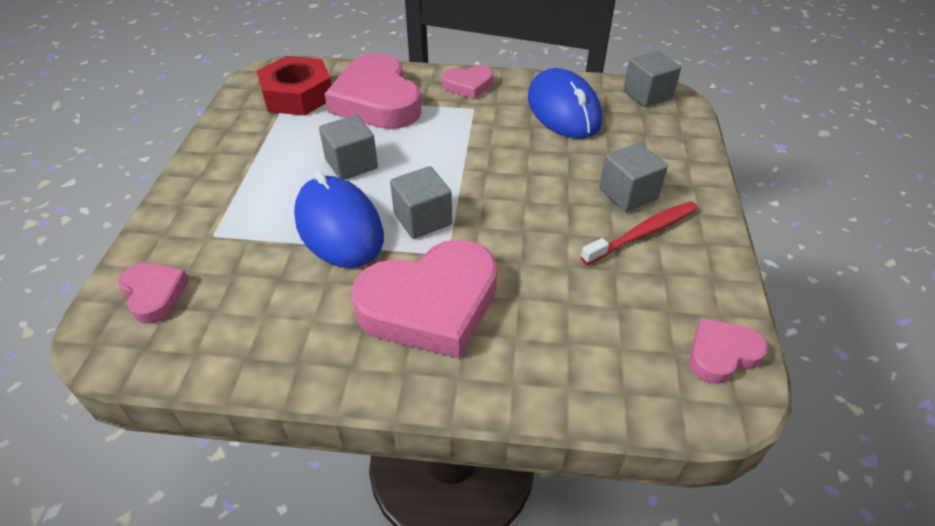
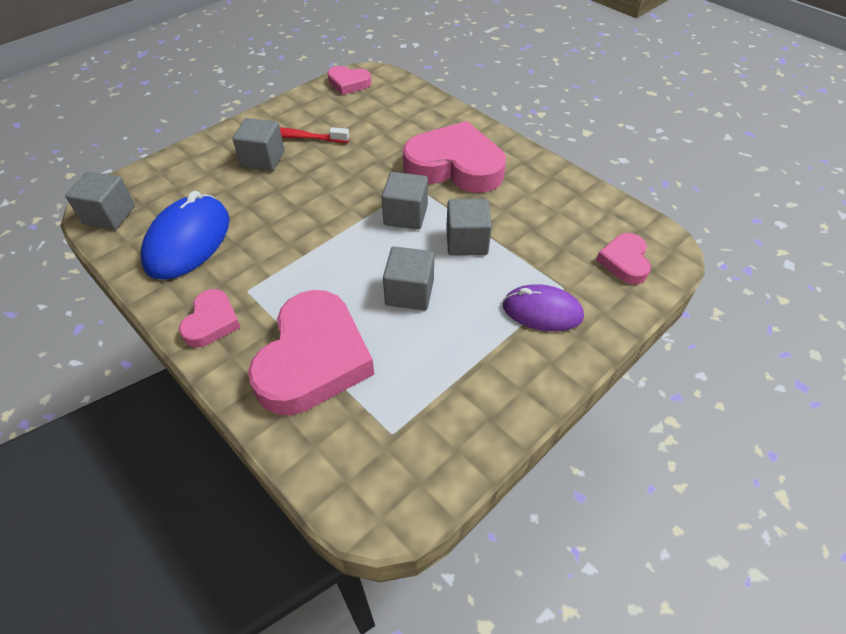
camera: 140 degrees left, 5 degrees up
red nut [257,56,331,116] -> none
blue mouse [294,171,384,268] -> grey cube [446,199,492,255]
pink heart [442,66,493,99] -> pink heart turned 75 degrees clockwise [179,289,241,347]
none -> purple mouse [503,284,584,331]

